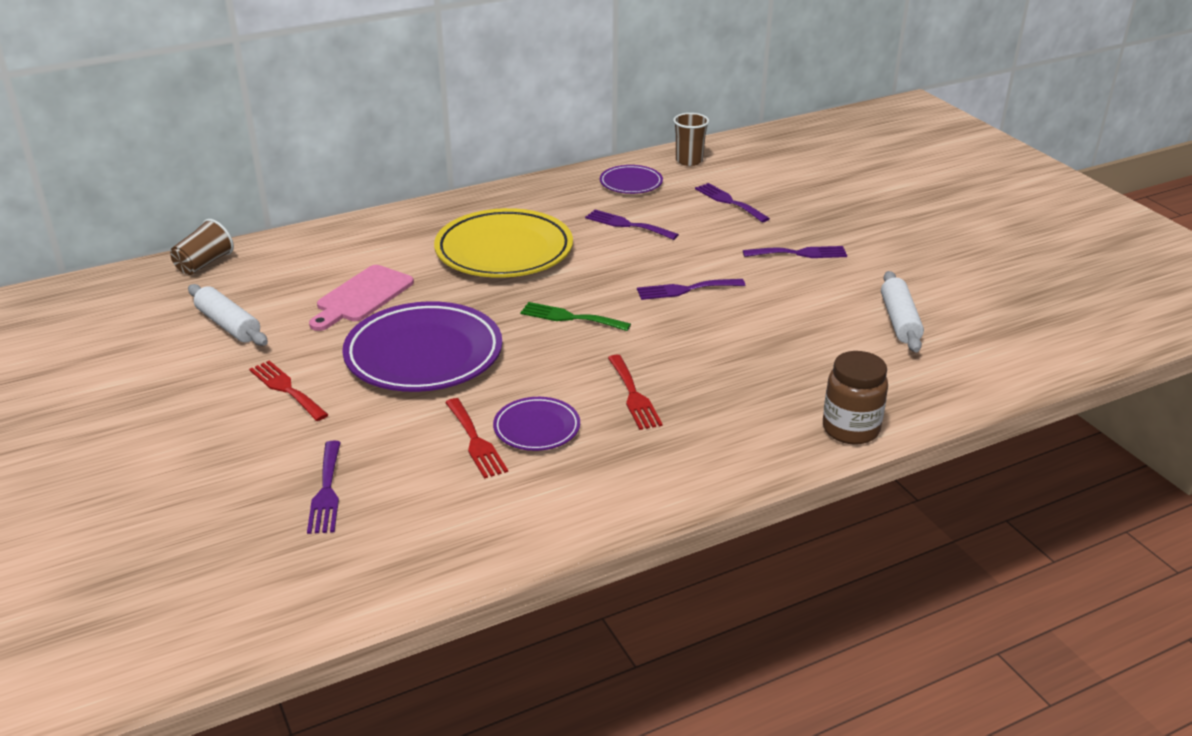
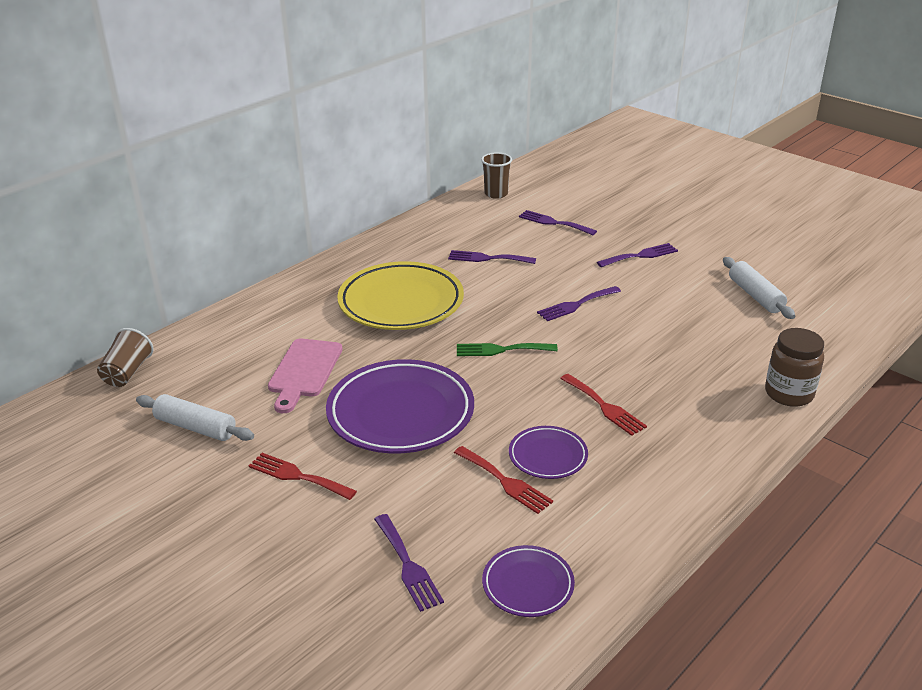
camera: 20 degrees left, 0 degrees up
purple plate [600,165,663,194] -> purple plate moved to [482,545,575,617]

